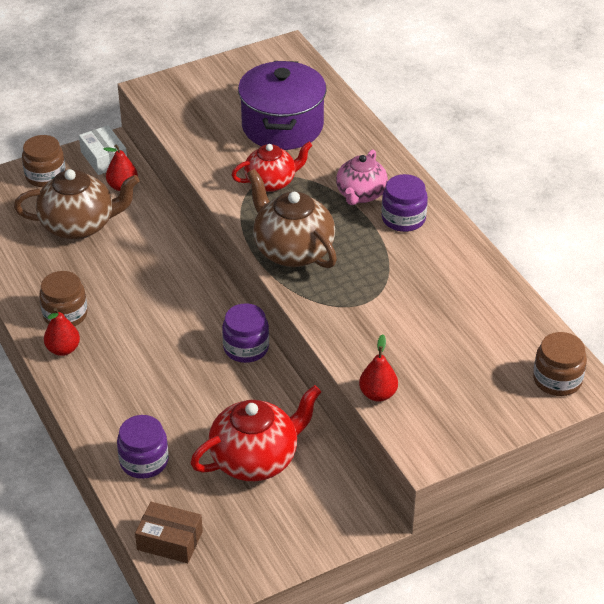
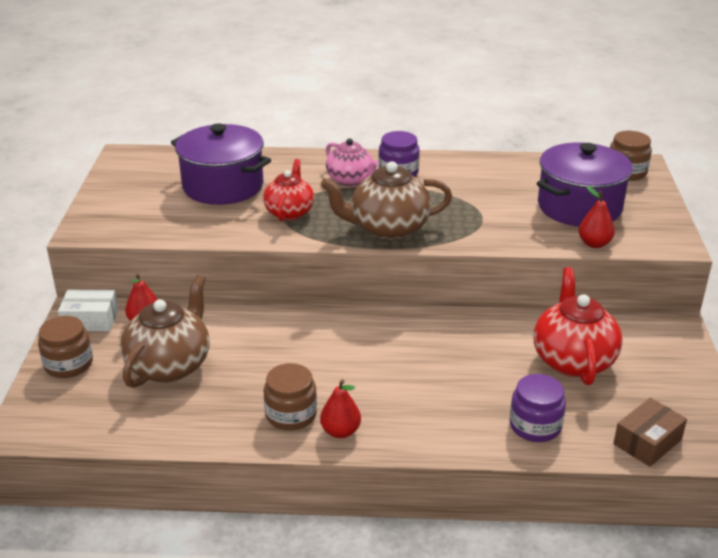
camera: 60 degrees left, 10 degrees down
purple jar [222,303,269,363] -> none
none -> purple pot [536,143,633,226]

